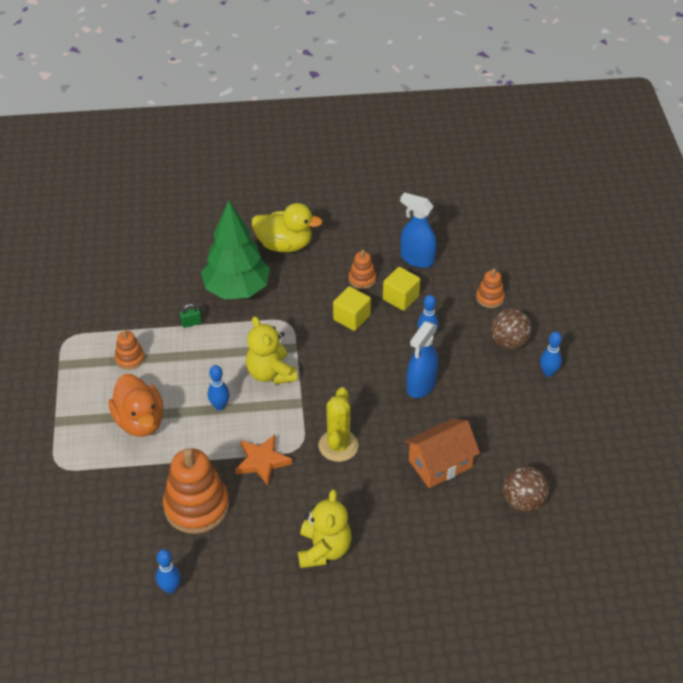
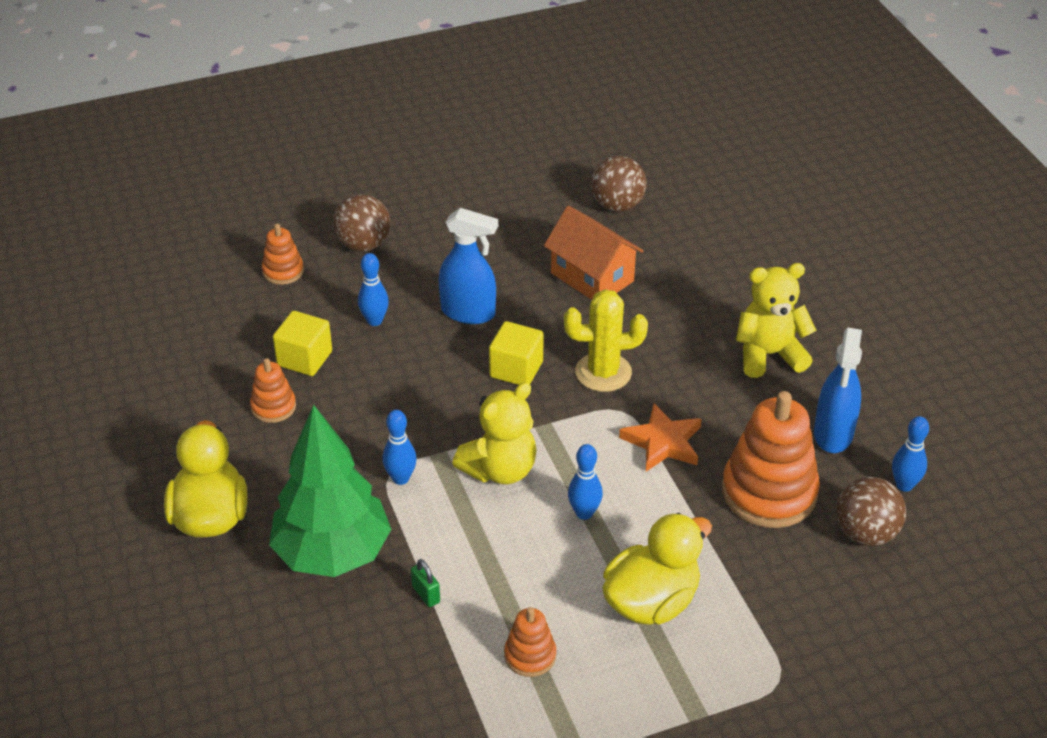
camera: 105 degrees left, 5 degrees down
orange duck [108,374,164,437] -> yellow duck [602,513,712,625]
yellow cube [333,286,371,331] -> yellow cube moved to [489,321,544,385]
blue spray bottle [400,192,437,268] -> blue spray bottle moved to [814,328,862,453]
blue bowling pin [540,331,562,377] -> blue bowling pin moved to [382,410,417,485]
none -> brown ball [836,477,906,546]

